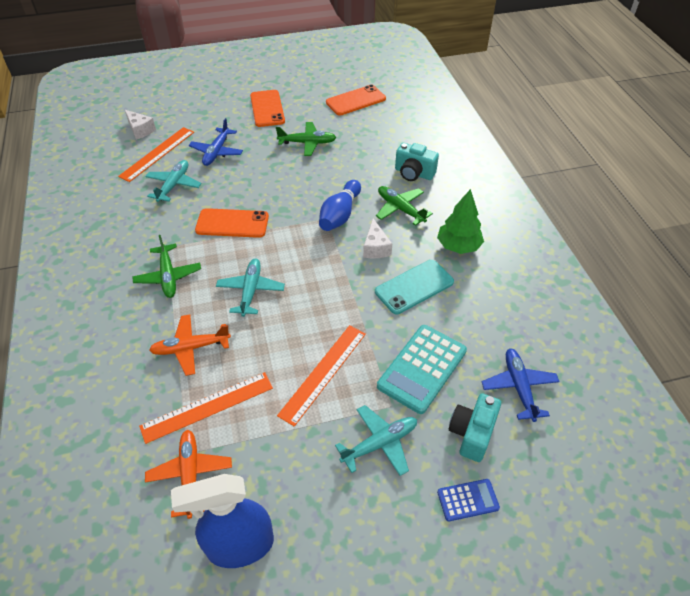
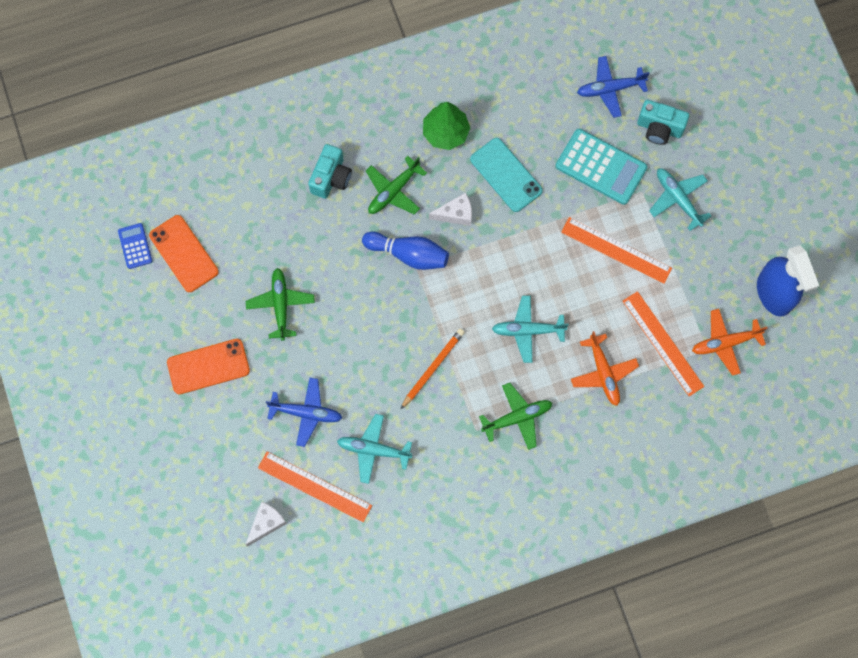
camera: 95 degrees left, 25 degrees up
orange phone [195,208,269,238] -> orange pencil [401,329,465,409]
blue calculator [437,479,500,522] -> blue calculator moved to [118,223,152,269]

